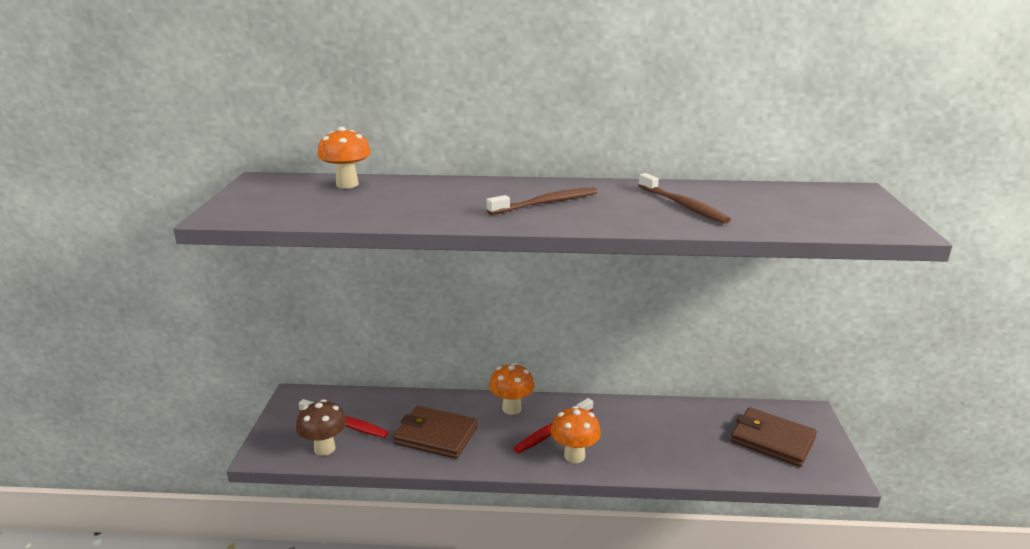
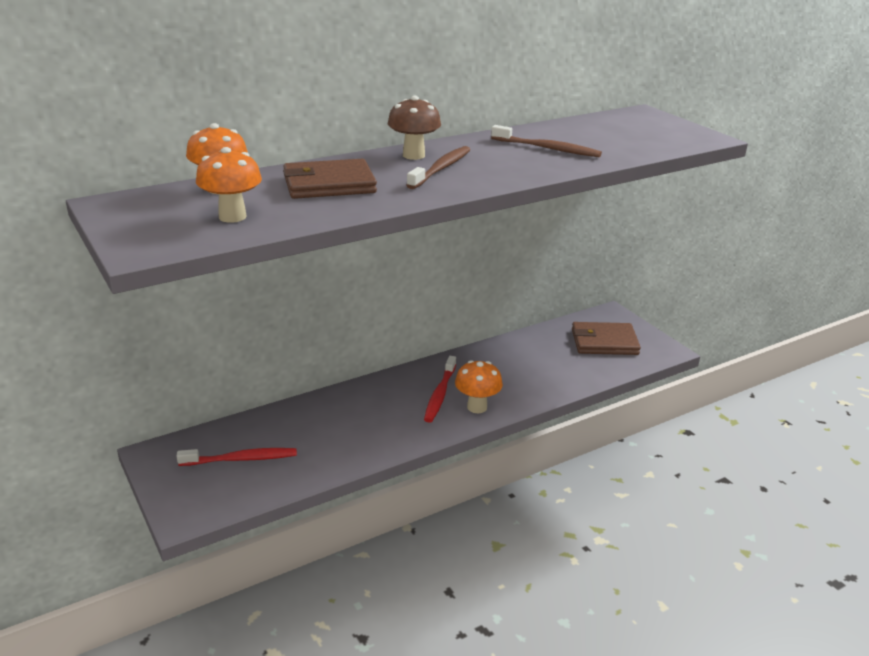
camera: 35 degrees left, 5 degrees up
brown mushroom [296,399,347,456] -> brown mushroom moved to [388,96,441,160]
brown wallet [393,406,478,459] -> brown wallet moved to [283,159,377,199]
orange mushroom [489,363,535,415] -> orange mushroom moved to [196,147,262,223]

